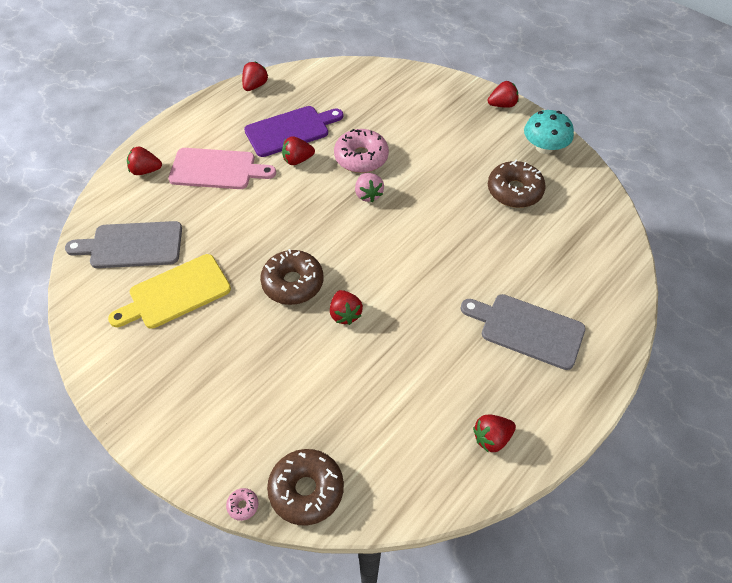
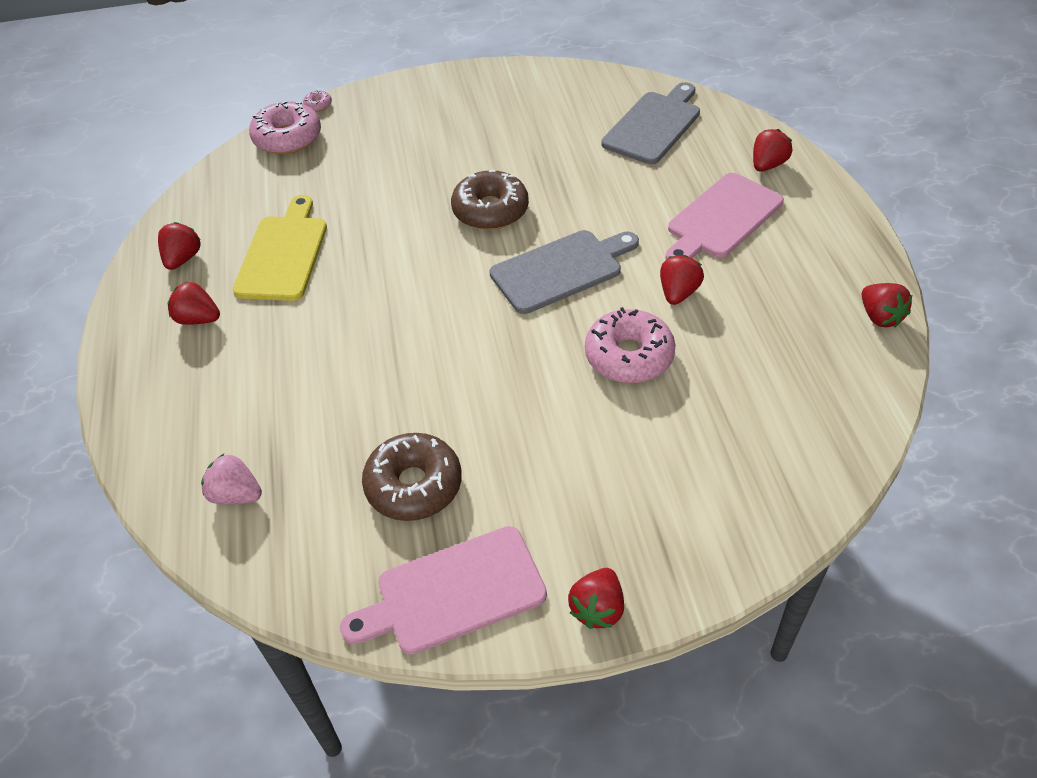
camera: 130 degrees right, 5 degrees down
yellow cutting board [108,254,231,329] -> yellow cutting board moved to [233,195,327,301]
purple cutting board [244,106,343,157] -> none
brown donut [267,449,344,525] -> pink donut [249,101,321,154]
red strawberry [330,290,363,325] -> red strawberry moved to [167,282,220,325]
pink strawberry [355,173,384,202] -> pink strawberry moved to [201,454,262,505]
grey cutting board [460,294,586,370] -> grey cutting board moved to [490,230,639,314]
turquoise mushroom [524,110,574,154] -> pink cutting board [340,526,547,655]

